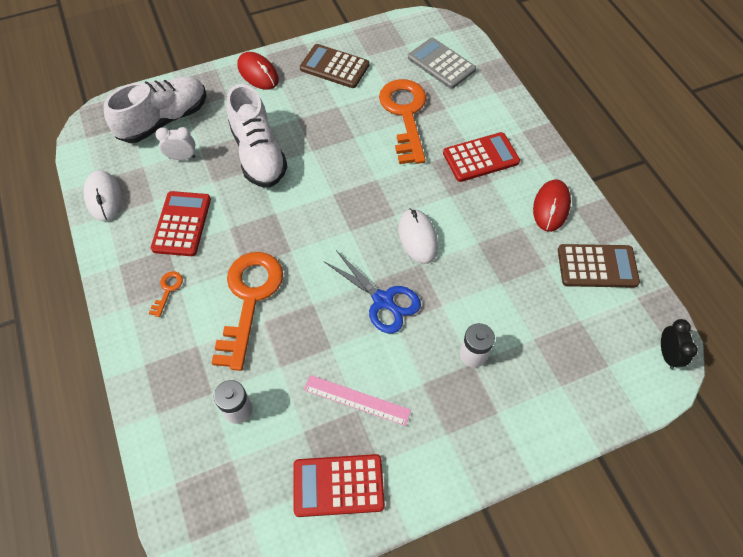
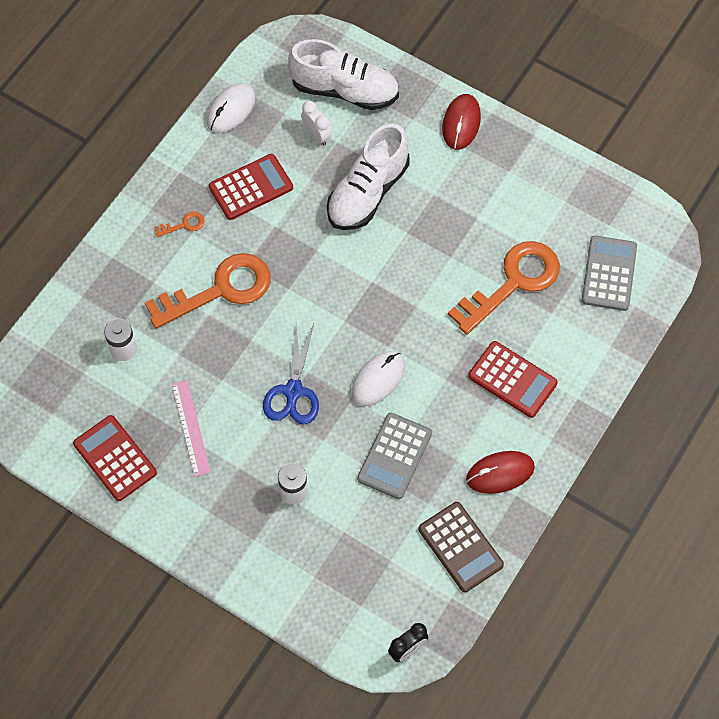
camera: 55 degrees right, 5 degrees up
brown calculator [300,44,370,88] -> none
none -> grey calculator [357,413,432,499]

